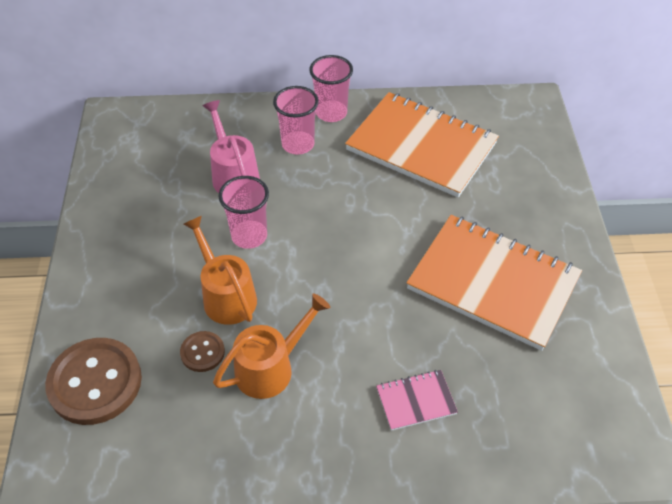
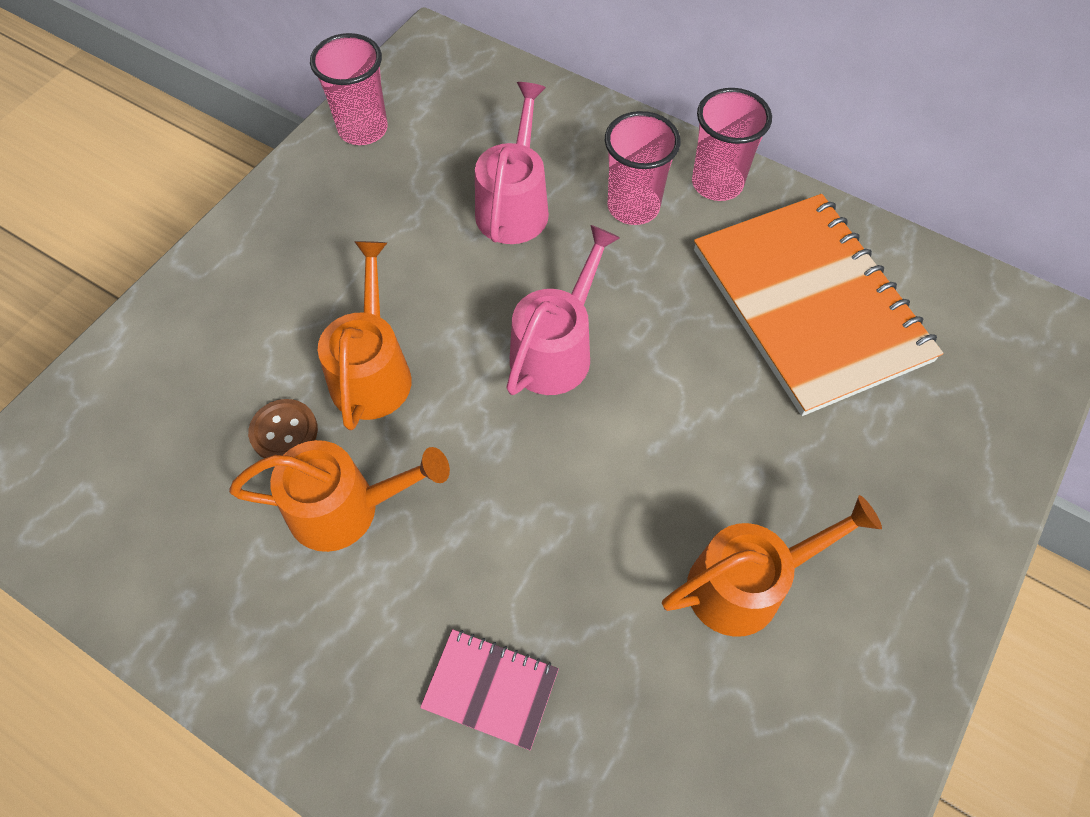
camera: 35 degrees right, 10 degrees up
brown button [45,338,142,425] -> none
pink cup [218,176,269,249] -> pink cup moved to [310,33,388,145]
orange notebook [406,215,582,351] -> orange watering can [662,495,882,637]
none -> pink watering can [506,225,620,395]

